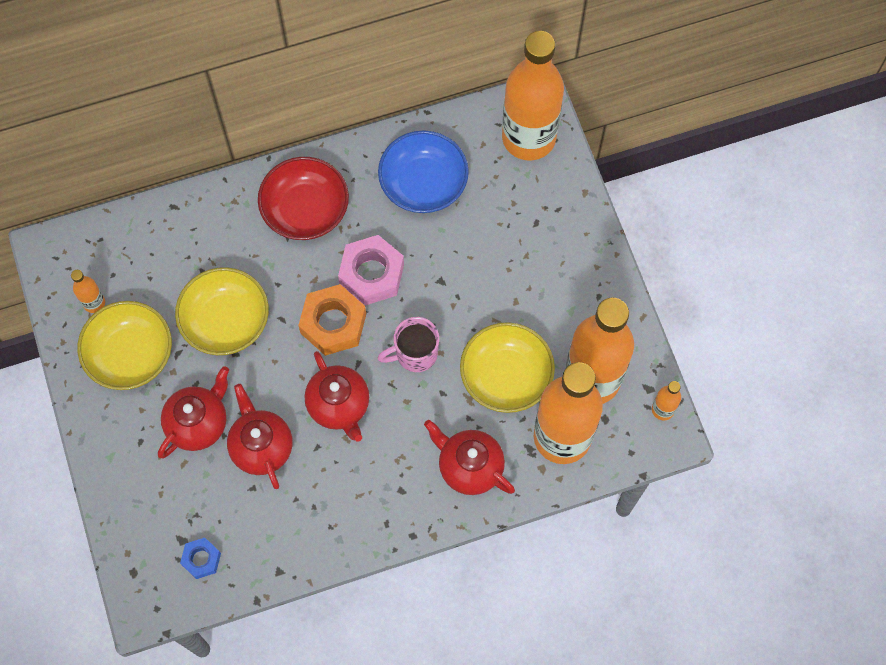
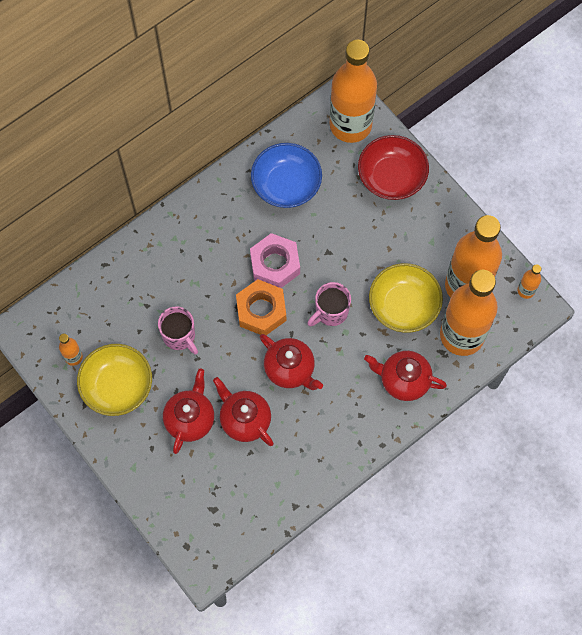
camera: 20 degrees left, 0 degrees up
yellow bowl [175,267,269,355] -> pink mug [158,306,198,355]
blue nut [180,538,221,579] -> none
red bowl [258,157,349,240] -> red bowl moved to [358,135,429,200]

